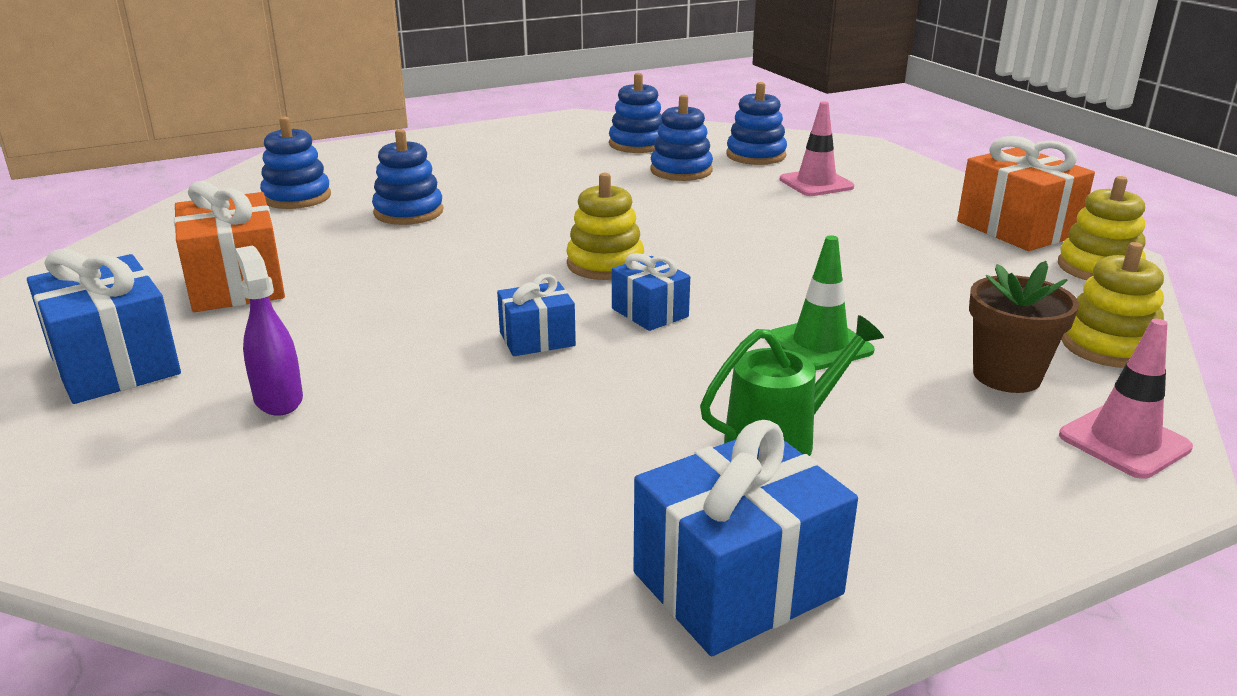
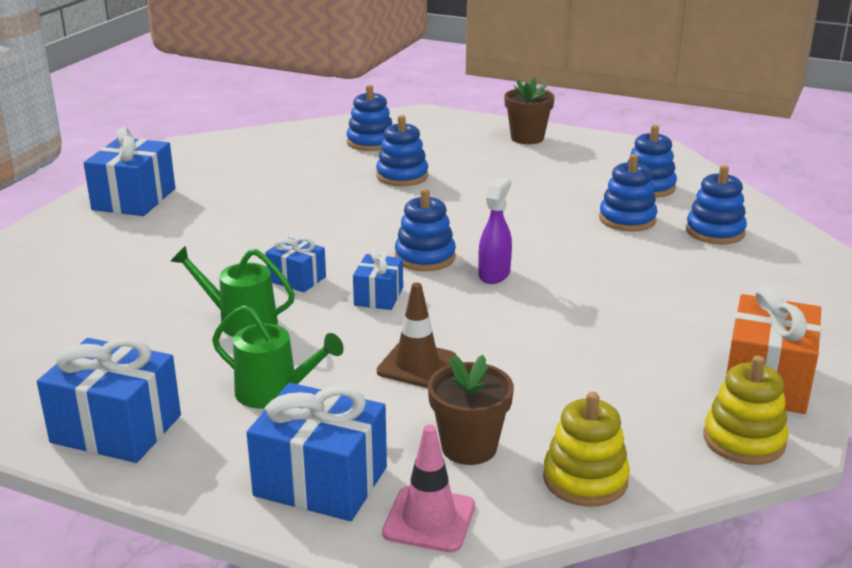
camera: 50 degrees right, 0 degrees up
orange gift [174,181,285,312] -> none
purple spray bottle [235,246,303,416] -> purple spray bottle moved to [478,178,512,284]
yellow stacking toy [566,173,644,280] -> blue stacking toy [395,188,456,271]
green traffic cone [771,235,875,370] -> brown traffic cone [377,283,457,388]
pink traffic cone [780,102,854,196] -> none
none -> green watering can [171,246,295,337]
none -> blue gift [247,383,387,521]
none -> brown flower pot [504,77,555,144]

